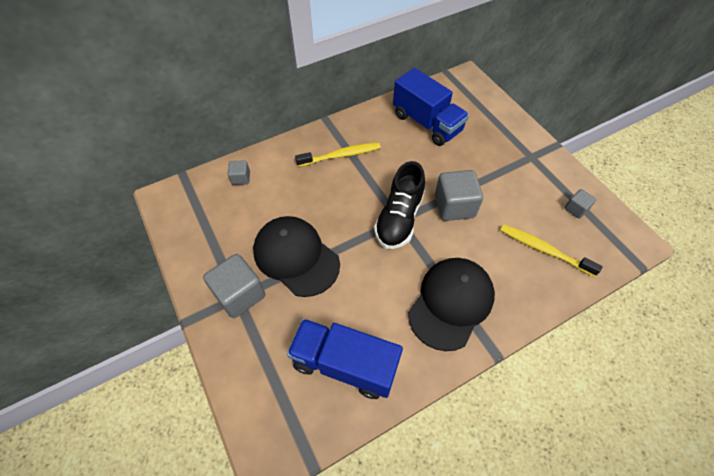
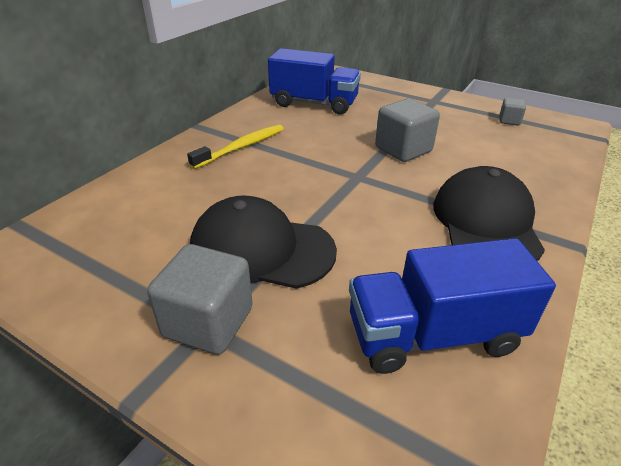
camera: 30 degrees left, 20 degrees down
grey cube [228,160,250,185] -> none
black shoe [374,161,425,249] -> none
yellow toothbrush [500,224,603,277] -> none

